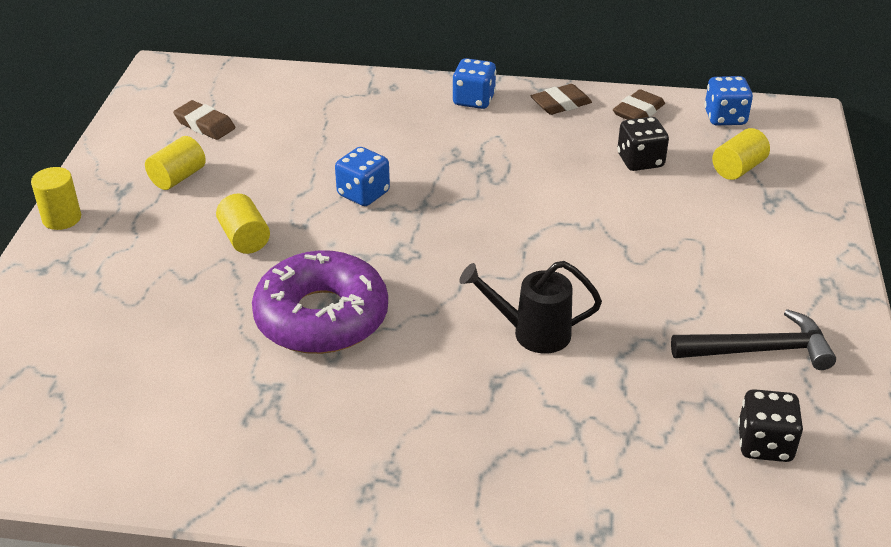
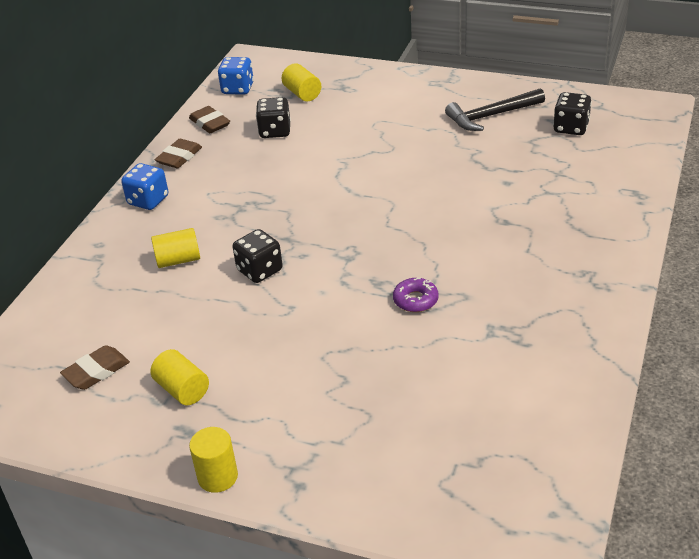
camera: 75 degrees left, 0 degrees up
yellow cylinder [216,193,270,254] -> yellow cylinder moved to [151,228,200,268]
purple donut [252,250,388,354] -> purple donut [393,278,439,312], size x0.42
blue dice [335,147,390,206] -> black dice [233,229,283,283]
black watering can [459,261,602,354] -> none
brown eraser [531,84,592,115] -> brown eraser turned 45 degrees clockwise [155,139,202,168]
black hammer [671,309,836,370] -> black hammer turned 120 degrees counterclockwise [445,88,545,131]

